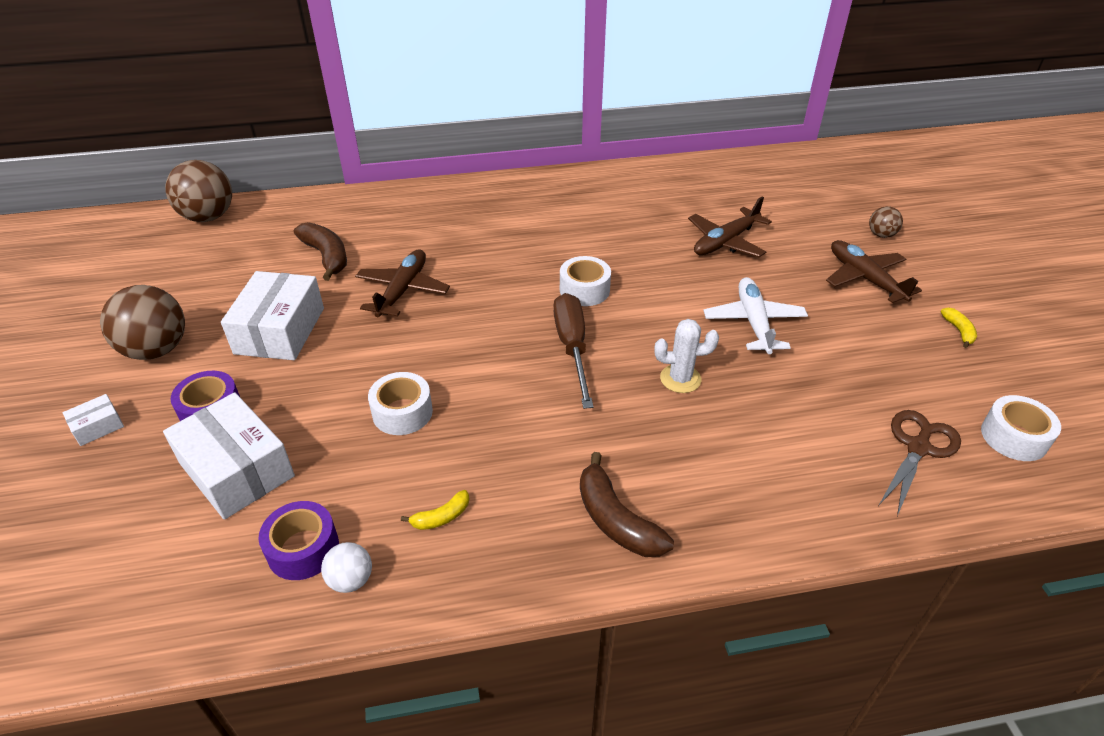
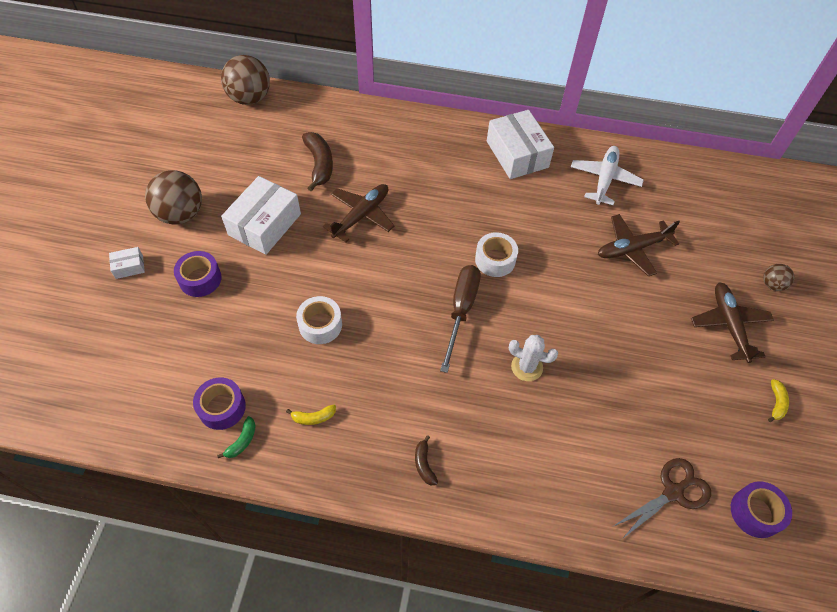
camera: 20 degrees right, 15 degrees up
white box [163,392,295,520] -> white box moved to [487,110,554,179]
white ball [321,542,372,593] -> green banana [217,416,256,458]
brown banana [580,452,674,557] -> brown banana [415,435,438,485], size x0.53
white plane [704,277,808,354] -> white plane moved to [571,146,644,205]
white tape [981,395,1061,461] -> purple tape [731,481,792,538]

